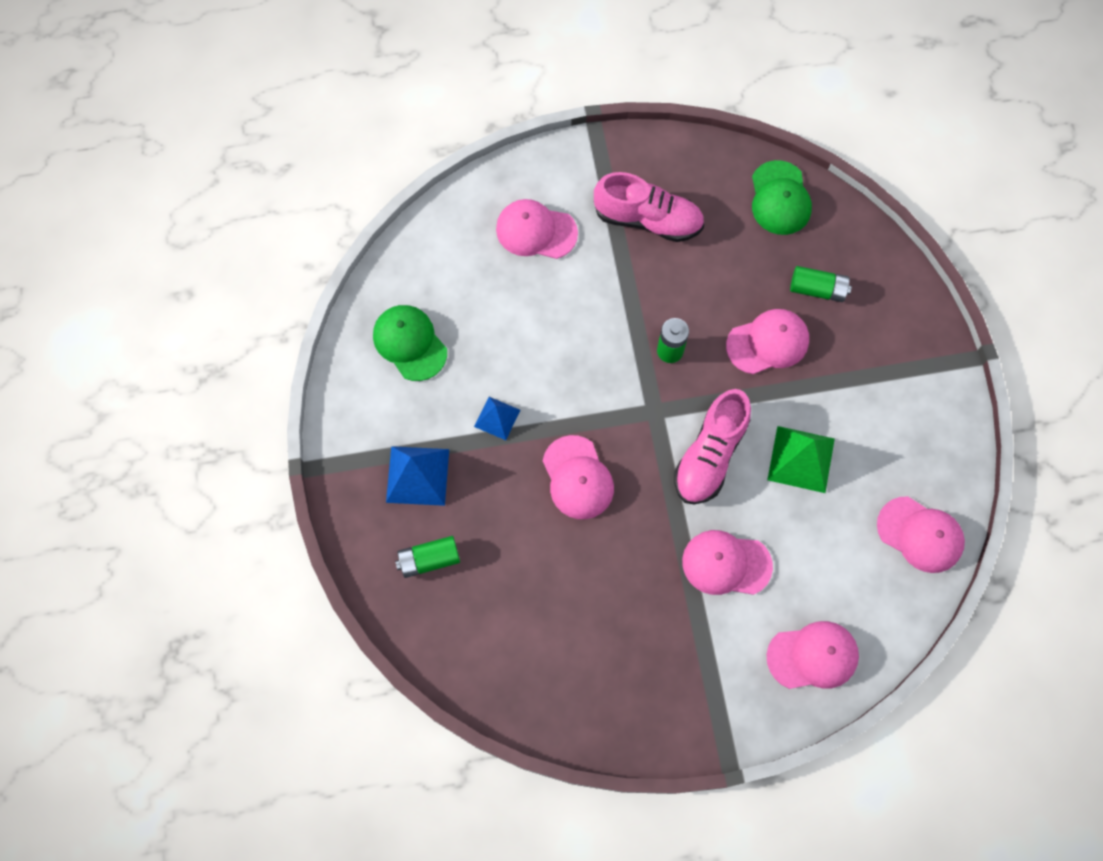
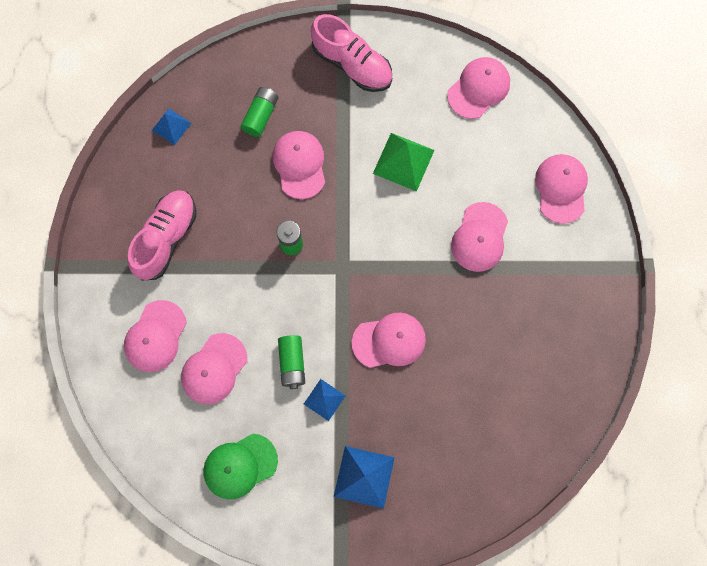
camera: 80 degrees left, 5 degrees up
green battery [395,536,460,578] -> green battery moved to [278,335,305,389]
pink shoe [674,389,751,504] -> pink shoe moved to [311,14,392,92]
green cap [752,160,812,235] -> blue pyramid [152,108,191,145]
none -> pink cap [181,333,247,404]

